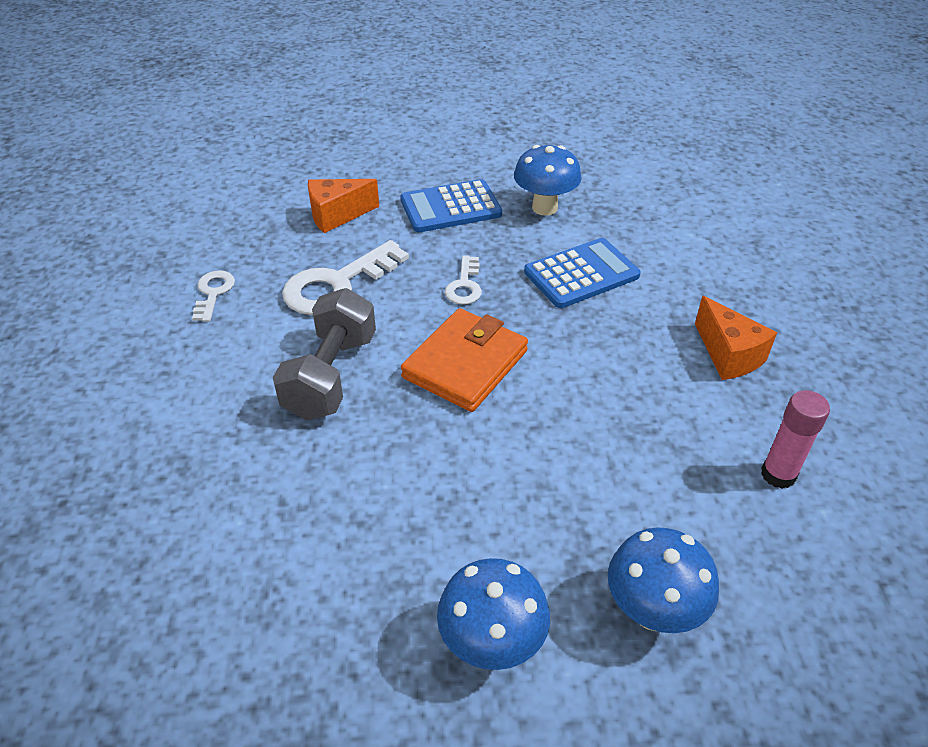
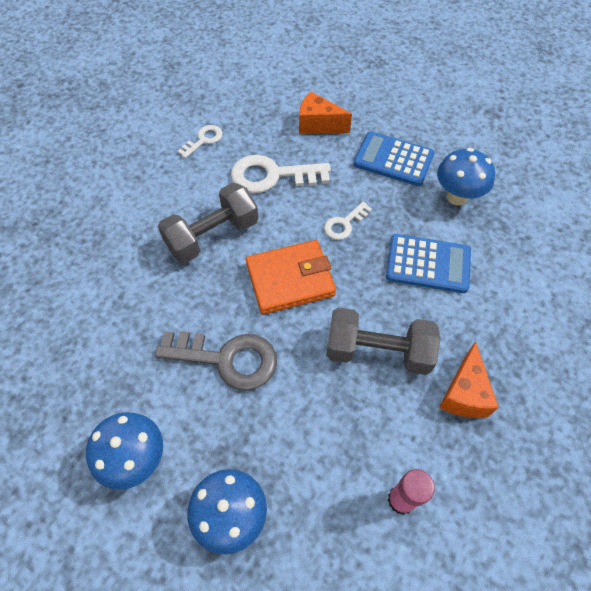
camera: 40 degrees right, 15 degrees up
none -> grey key [155,331,277,390]
none -> grey dumbbell [326,307,440,375]

